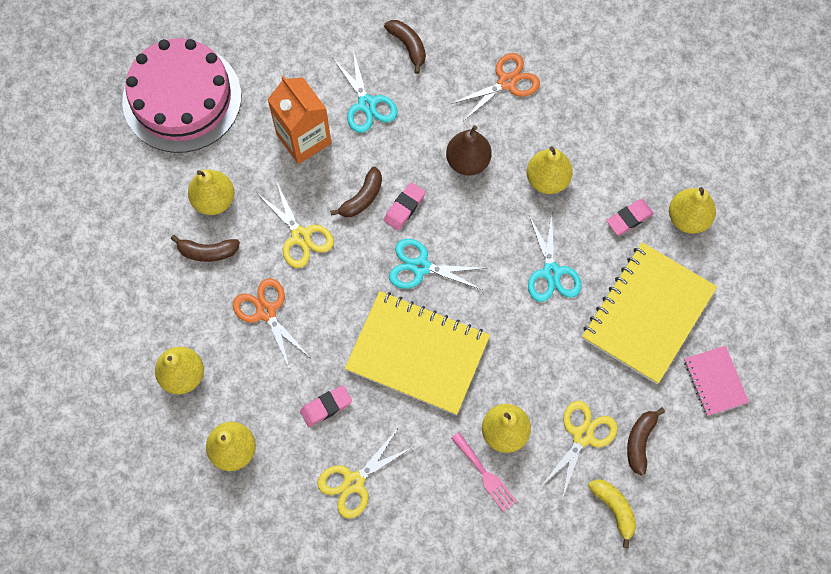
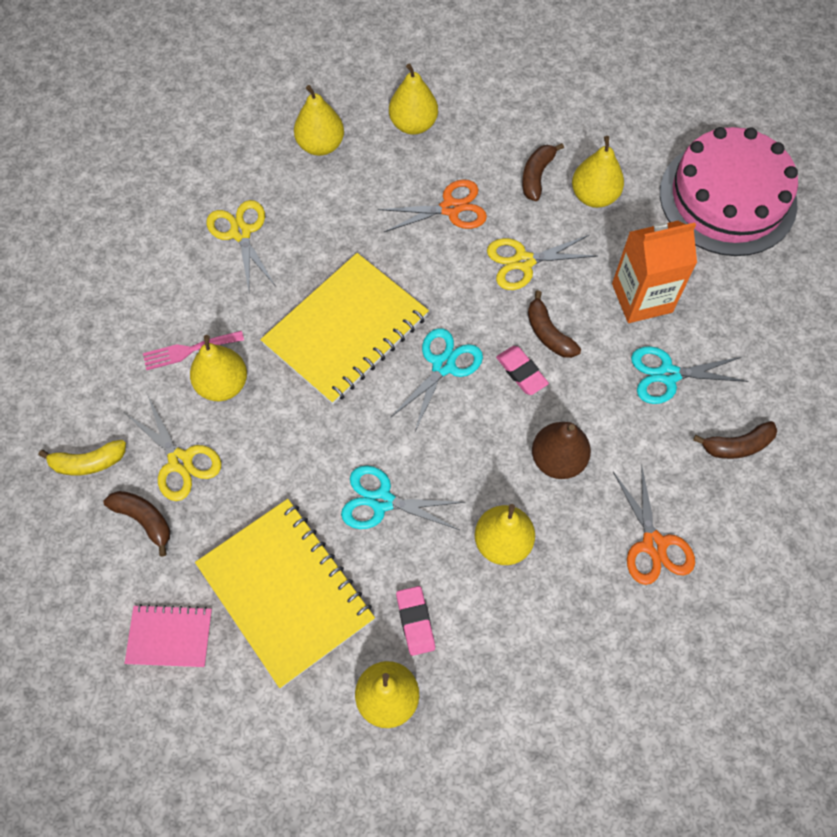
camera: 110 degrees right, 5 degrees down
pink eraser [300,385,352,427] -> none

